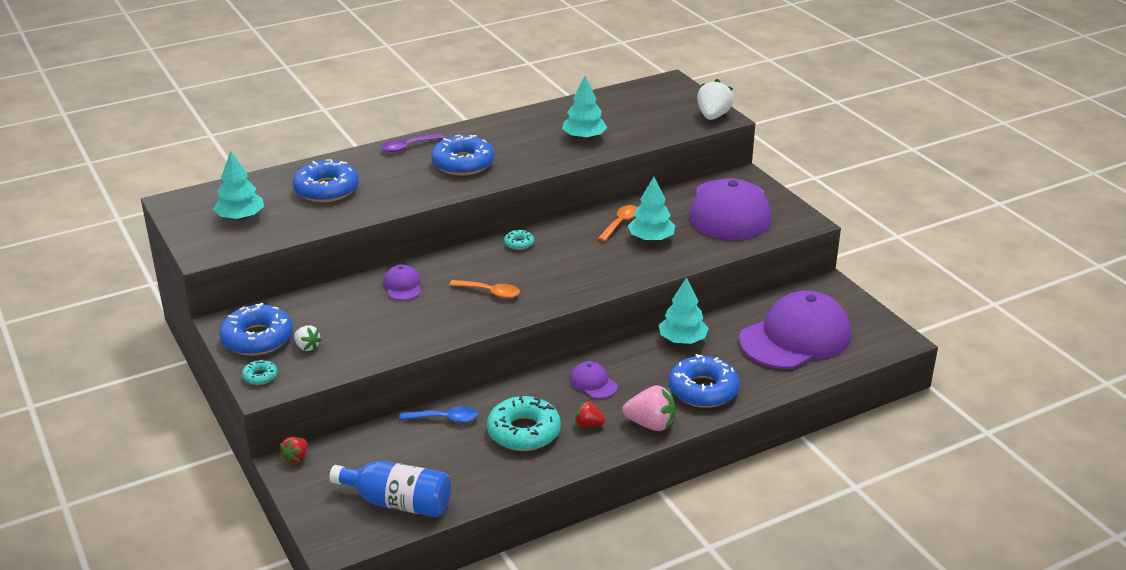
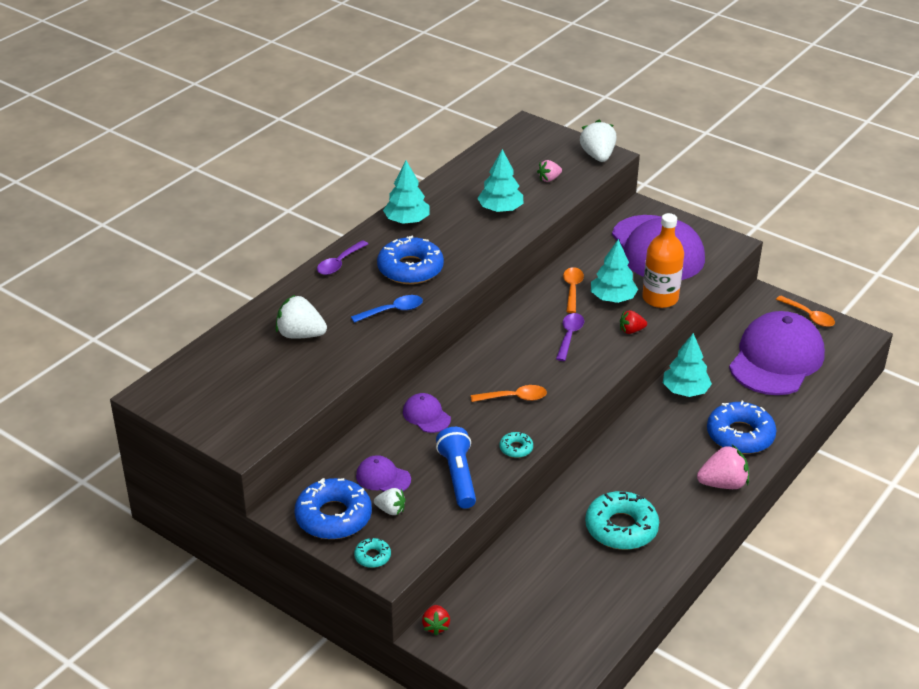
camera: 25 degrees left, 5 degrees up
turquoise tree [213,151,264,220] -> turquoise tree moved to [383,161,430,224]
blue donut [293,159,359,202] -> white strawberry [276,294,327,339]
blue bottle [329,461,451,517] -> none
blue spoon [399,406,478,422] -> blue spoon moved to [351,295,423,323]
turquoise donut [504,230,534,250] -> turquoise donut moved to [500,432,533,458]
purple cap [569,361,618,399] -> purple cap moved to [356,455,411,491]
red strawberry [575,401,605,427] -> red strawberry moved to [620,310,647,334]
none -> blue flashlight [436,427,476,509]
none -> pink strawberry [537,160,562,182]
none -> purple spoon [556,313,584,361]
none -> orange bottle [642,213,684,308]
none -> orange spoon [776,296,835,327]

